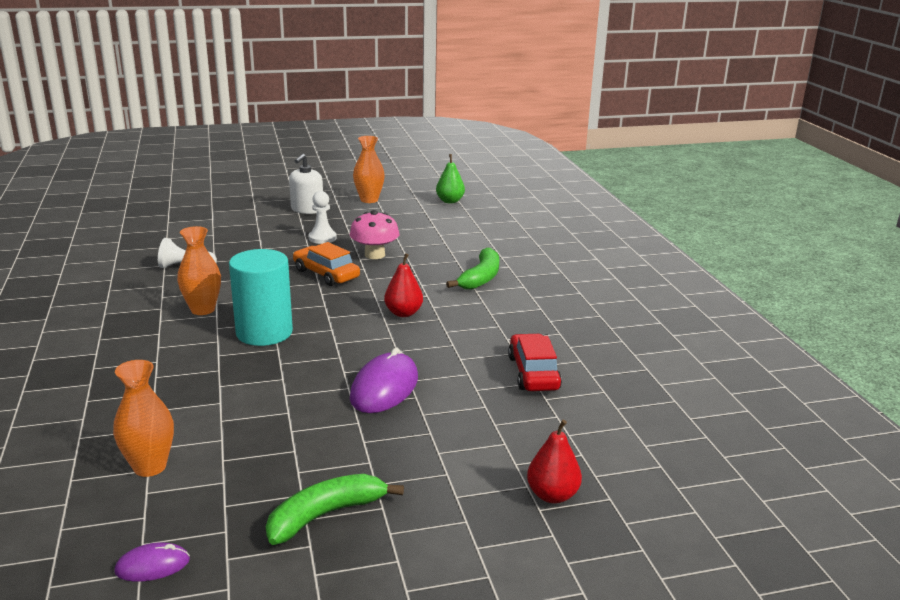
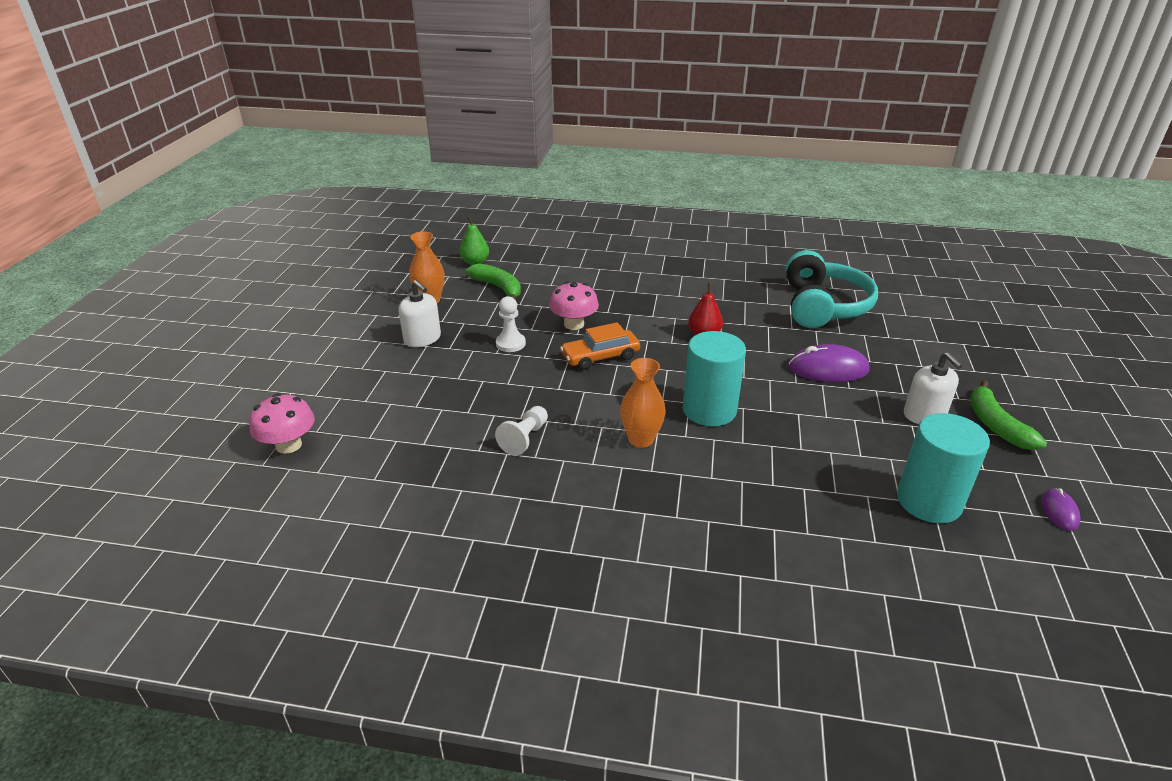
camera: 65 degrees left, 10 degrees up
orange vase [113,360,174,477] -> turquoise cylinder [897,413,990,523]
purple mouse [350,348,418,413] -> purple mouse turned 45 degrees counterclockwise [788,344,870,382]
green banana [446,247,499,290] -> green banana moved to [466,264,521,300]
red car [508,334,562,391] -> turquoise headphones [786,250,878,328]
red pear [527,420,582,503] -> none
none -> pink mushroom [249,393,315,454]
none -> white soap dispenser [904,352,963,424]

